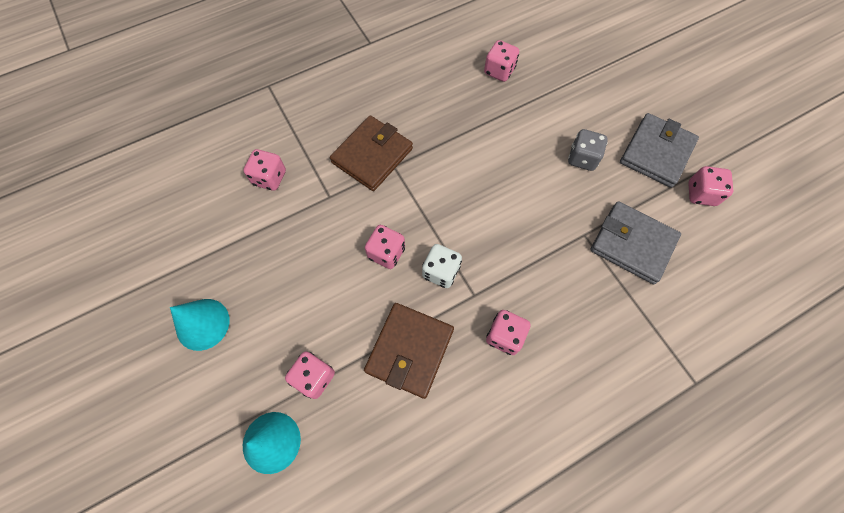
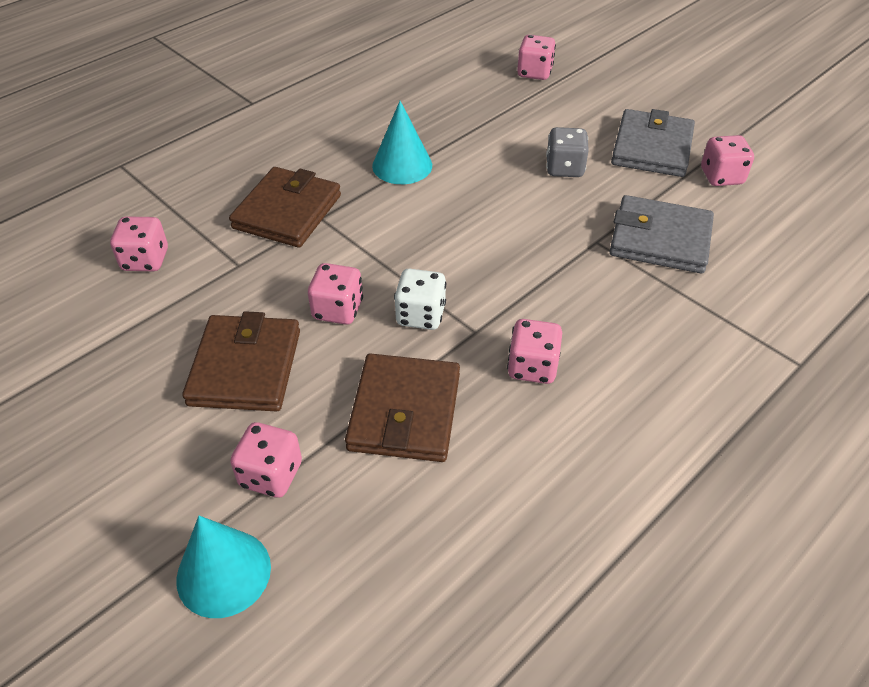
camera: 15 degrees left, 20 degrees down
turquoise cone [170,299,230,351] -> turquoise cone moved to [372,101,432,184]
pink dice [484,40,519,82] -> pink dice moved to [517,35,556,80]
none -> brown wallet [182,311,300,412]

